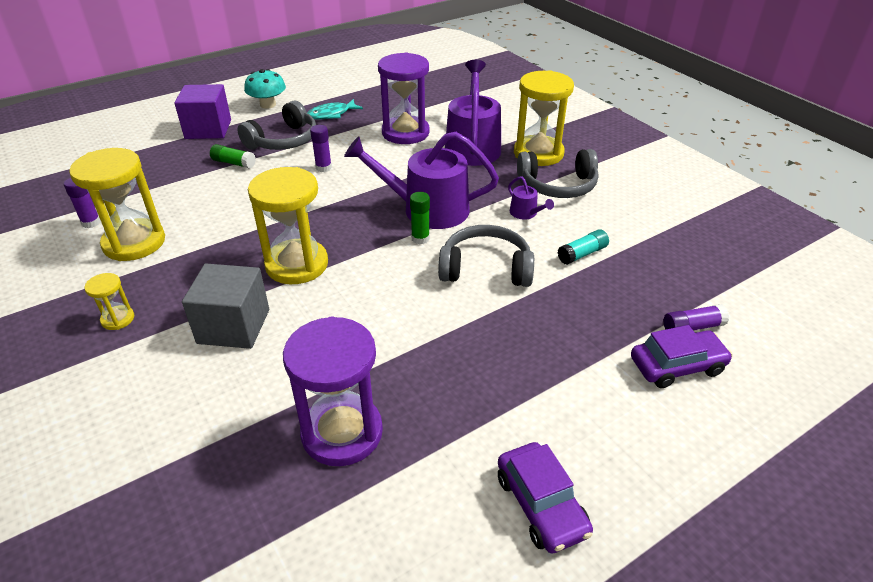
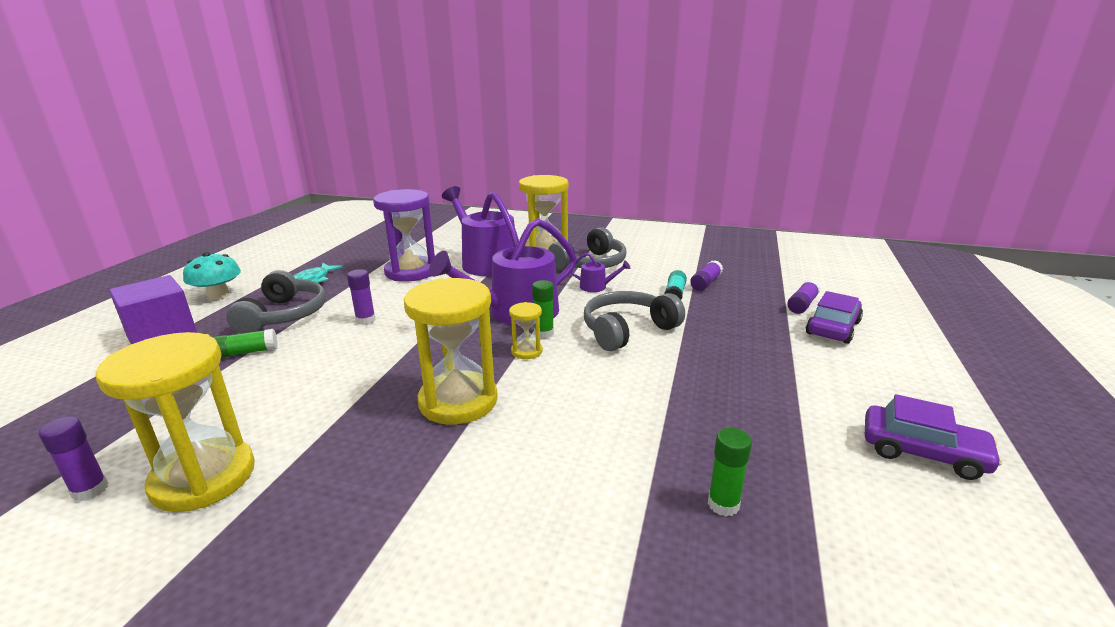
camera: 40 degrees left, 15 degrees down
yellow hourglass [84,273,134,330] -> yellow hourglass moved to [509,302,543,359]
grey cube [182,264,269,349] -> none
purple hourglass [283,317,383,466] -> green glue stick [708,428,752,516]
none -> purple glue stick [690,260,723,291]

